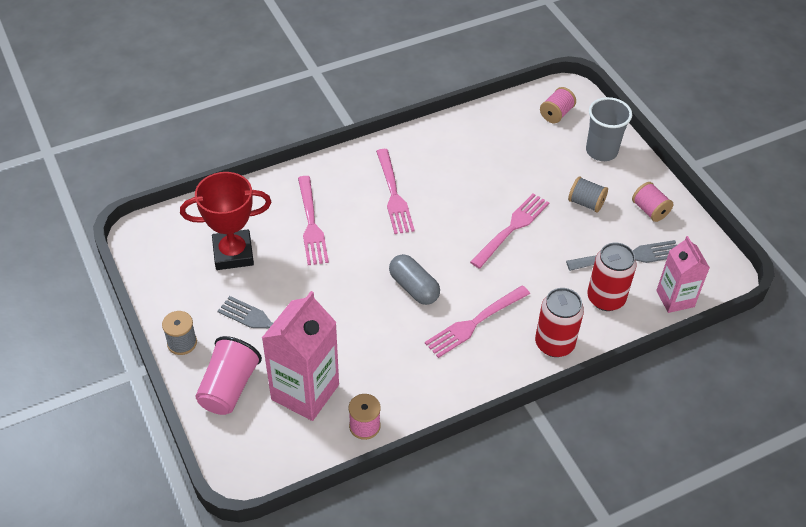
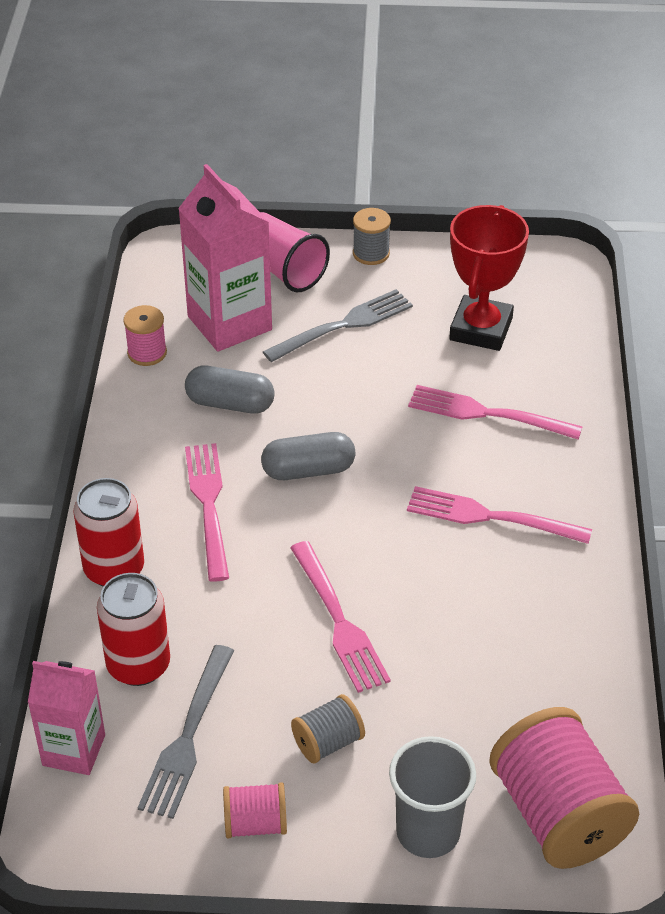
camera: 120 degrees right, 5 degrees down
pink spool [540,87,576,123] -> pink spool [489,707,639,869], size x2.03
none -> grey capsule [185,366,275,414]

